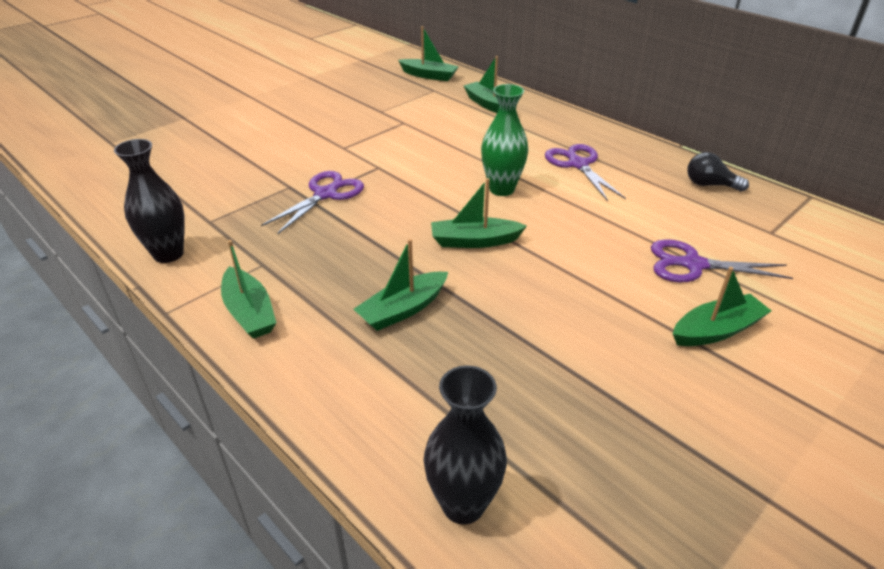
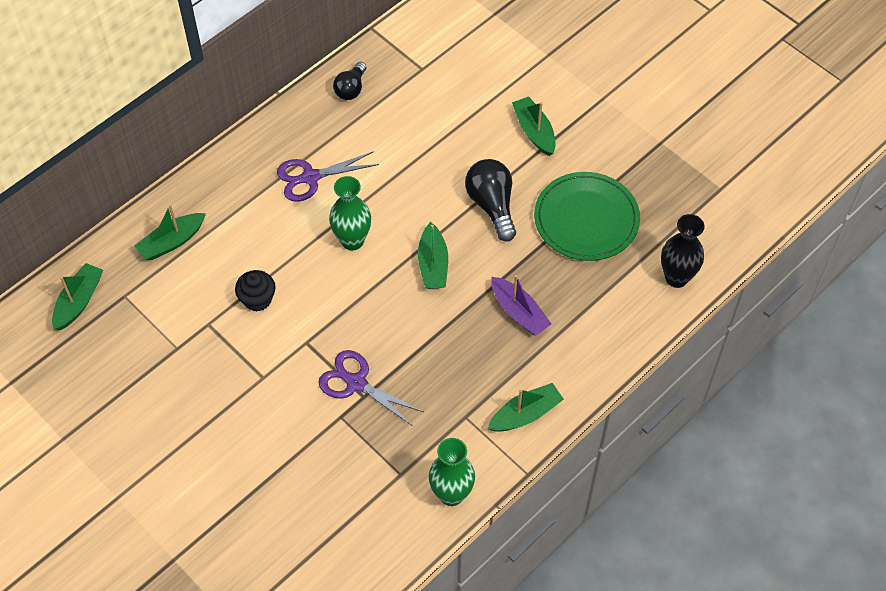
camera: 90 degrees left, 20 degrees up
black vase [114,139,185,263] -> green vase [429,438,475,506]
green boat [354,239,448,331] -> purple boat [491,275,551,336]
purple scissors [651,239,793,282] -> none
none -> black cupcake [235,270,276,312]
none -> black light bulb [465,159,516,242]
none -> green plate [534,172,640,261]

